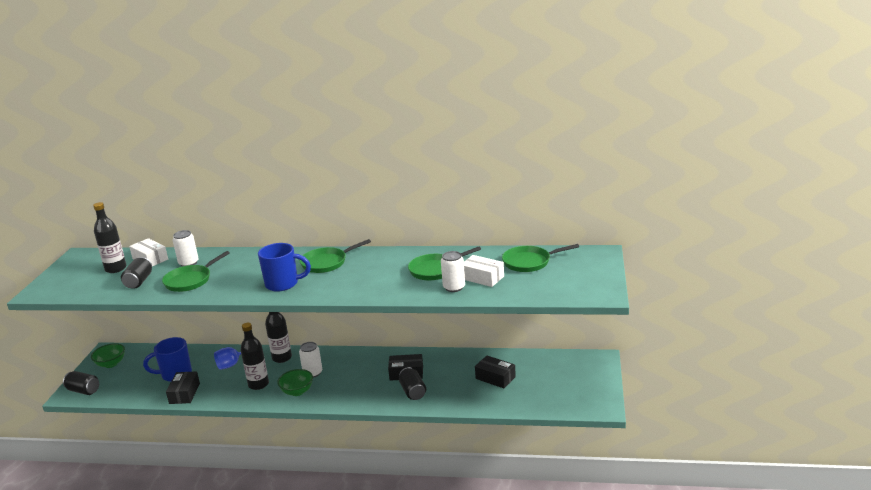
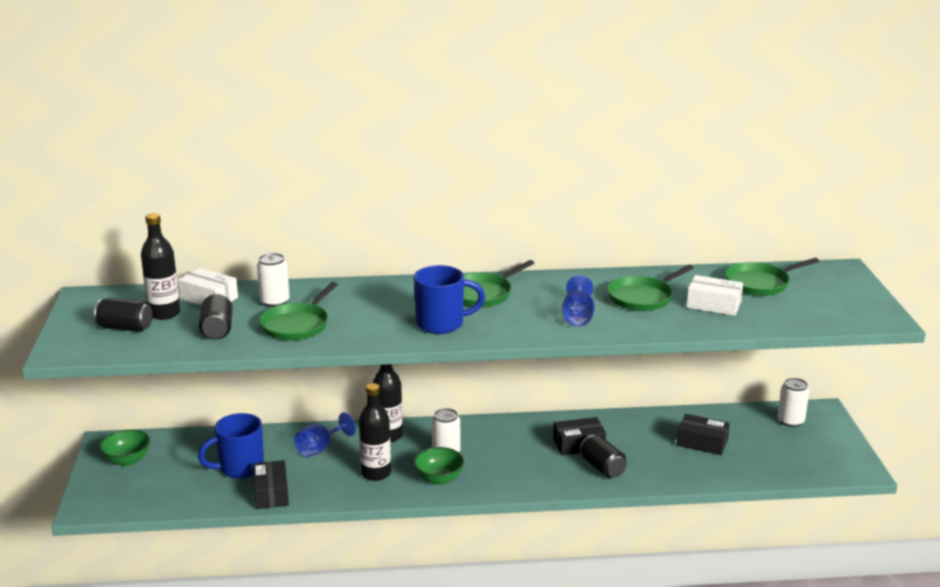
camera: 15 degrees left, 0 degrees up
black can [63,371,99,395] -> black can moved to [94,298,152,332]
white can [441,251,465,292] -> white can moved to [778,378,809,427]
none -> blue goblet [562,275,595,326]

